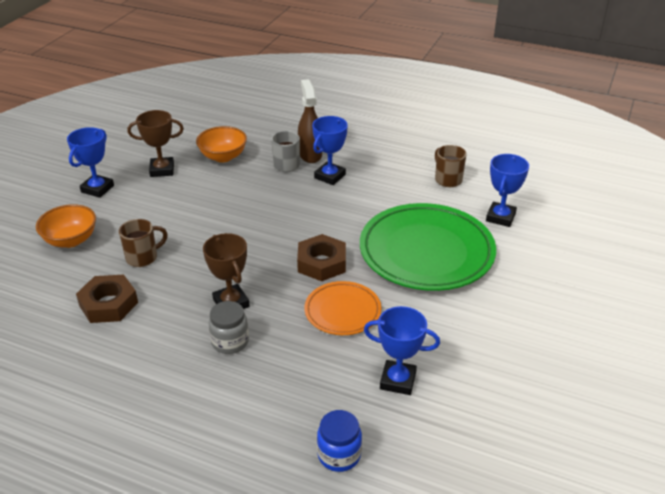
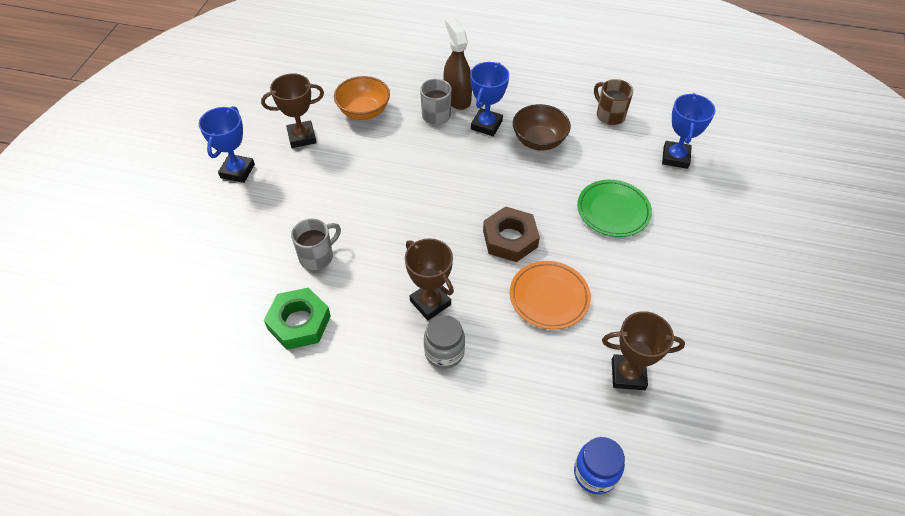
camera: 10 degrees left, 15 degrees up
orange bowl [36,204,96,248] -> none
brown nut [76,275,138,323] -> green nut [264,288,331,350]
brown mug [119,219,168,267] -> grey mug [291,219,341,270]
green plate [360,203,496,291] -> green plate [577,180,652,237], size x0.52
blue trophy [364,306,440,395] -> brown trophy [602,311,685,390]
none -> brown bowl [513,104,571,151]

